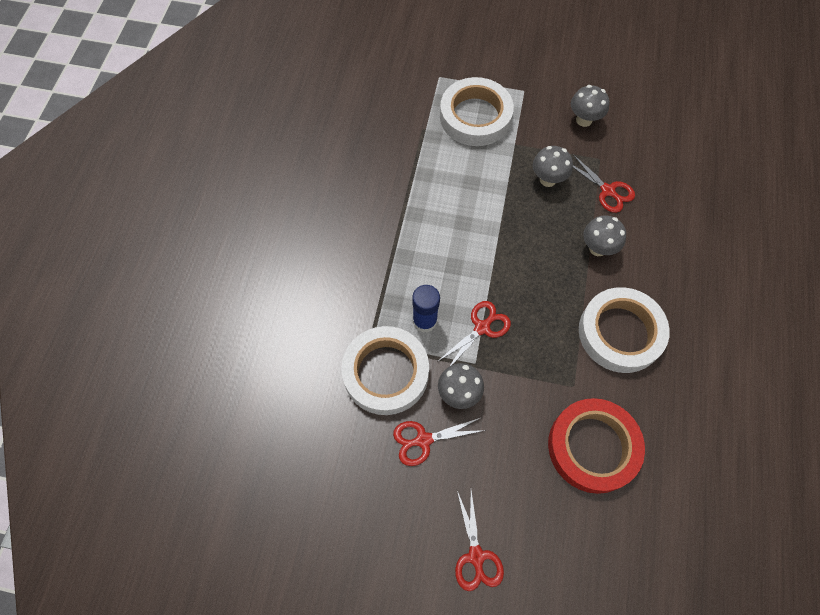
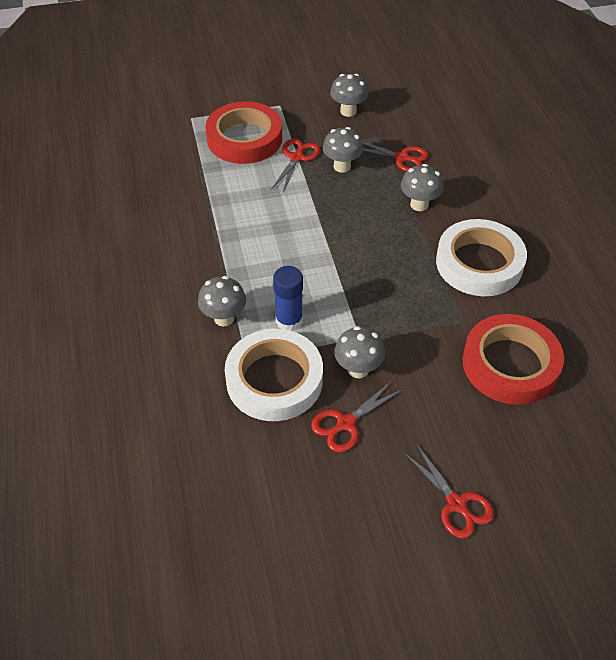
camera: 25 degrees left, 15 degrees down
red scissors [437,301,511,366] -> red scissors moved to [271,139,320,192]
white tape [440,77,514,146] -> red tape [205,101,282,164]
none -> grey mushroom [198,276,246,326]

